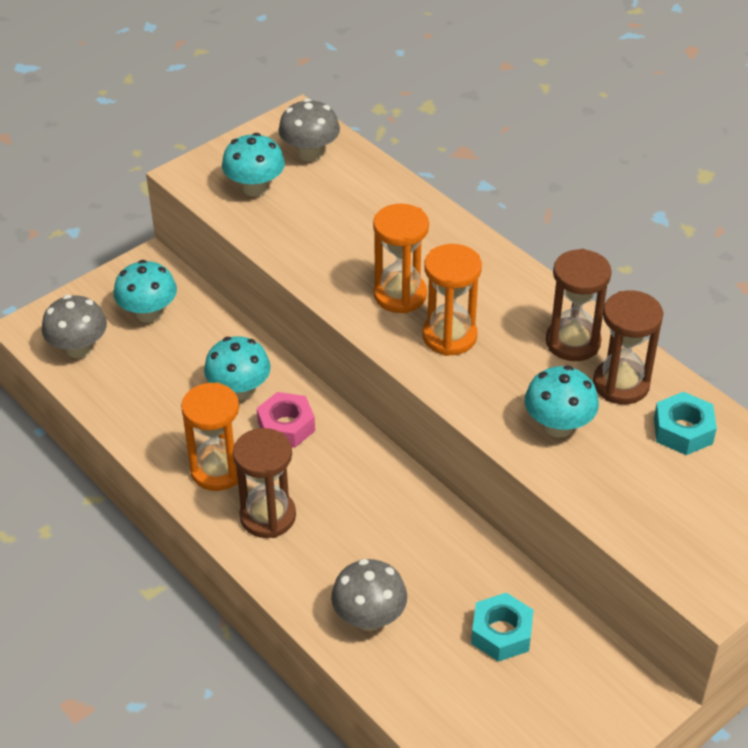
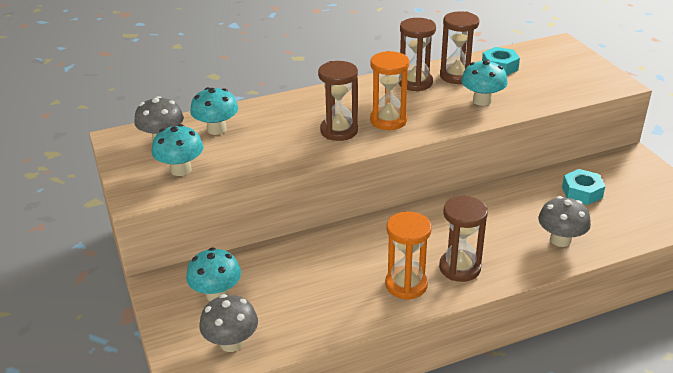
camera: 70 degrees left, 10 degrees down
turquoise mushroom [204,336,271,400] -> turquoise mushroom moved to [190,87,238,135]
pink nut [257,392,315,448] -> none
orange hourglass [373,204,429,313] -> brown hourglass [318,61,358,141]

